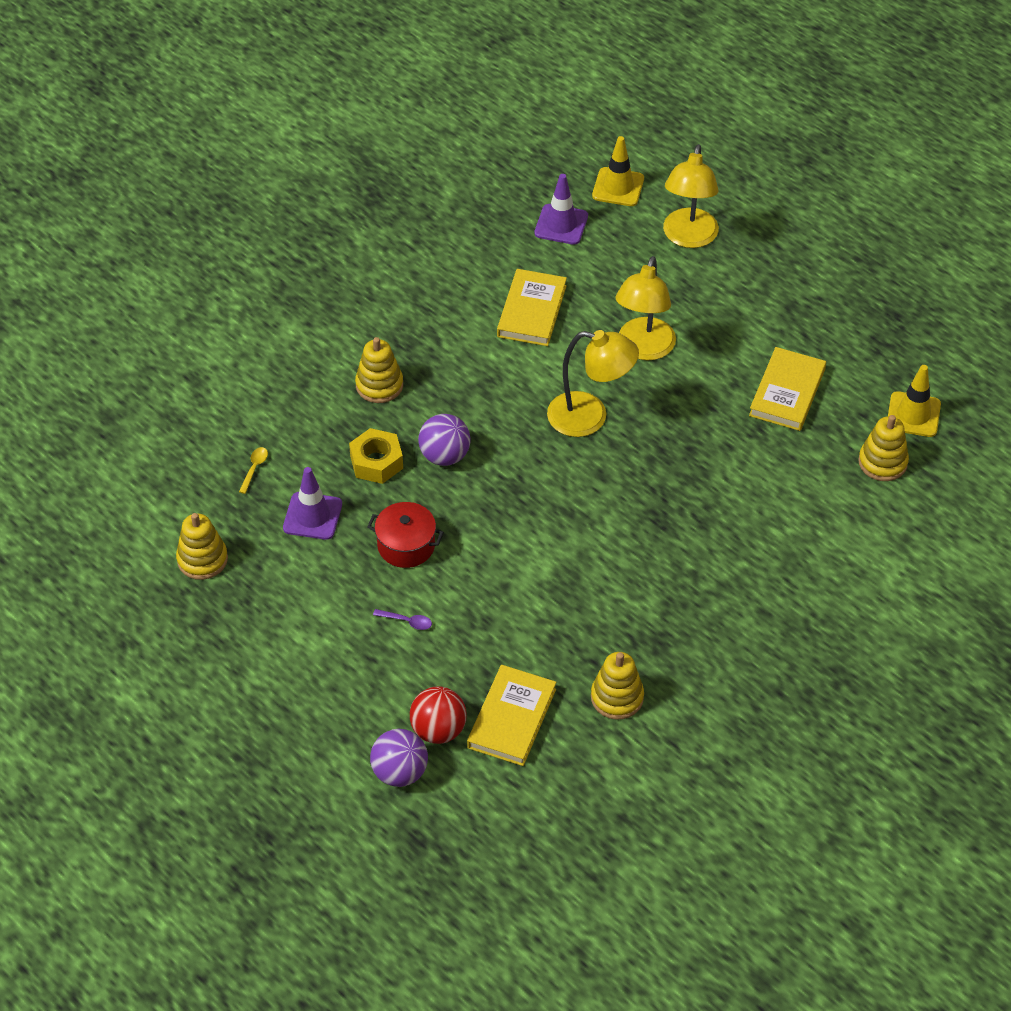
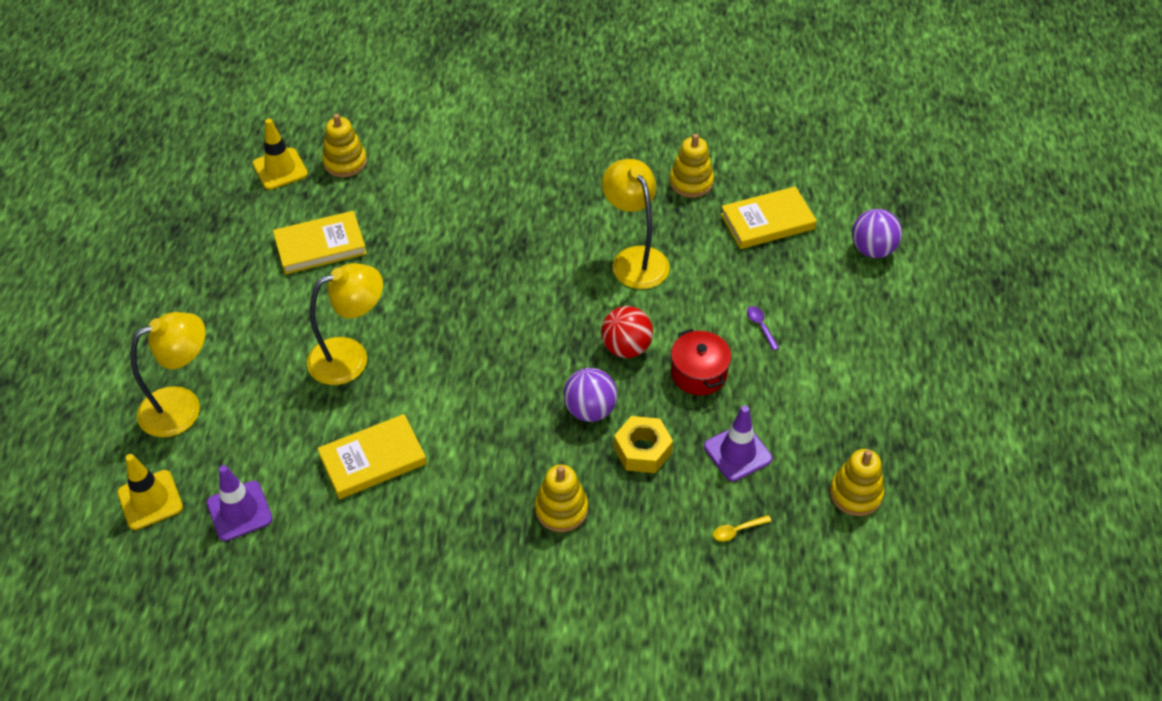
camera: 130 degrees left, 0 degrees up
red ball [410,686,467,744] -> red ball moved to [601,306,653,358]
yellow lamp [547,330,639,437] -> yellow lamp moved to [602,159,670,289]

